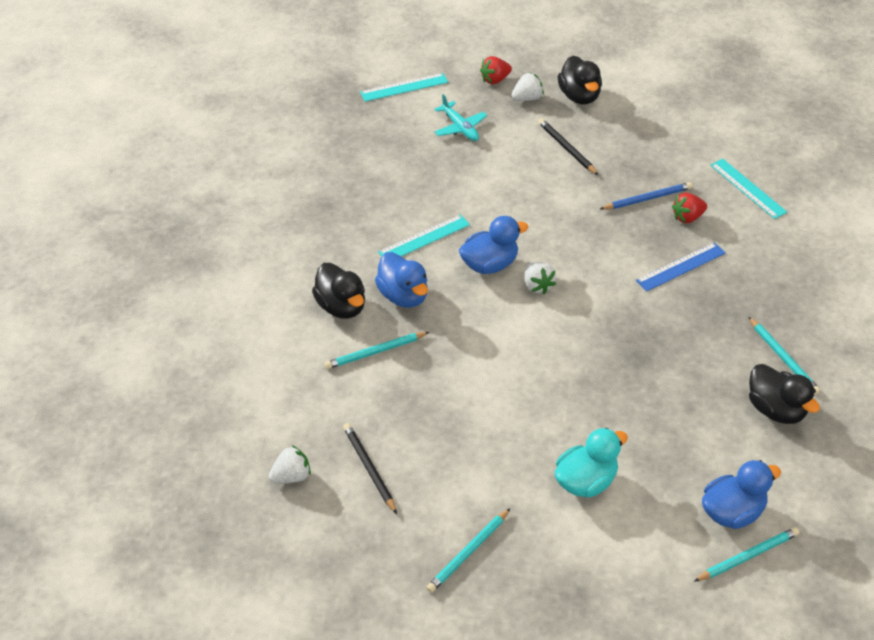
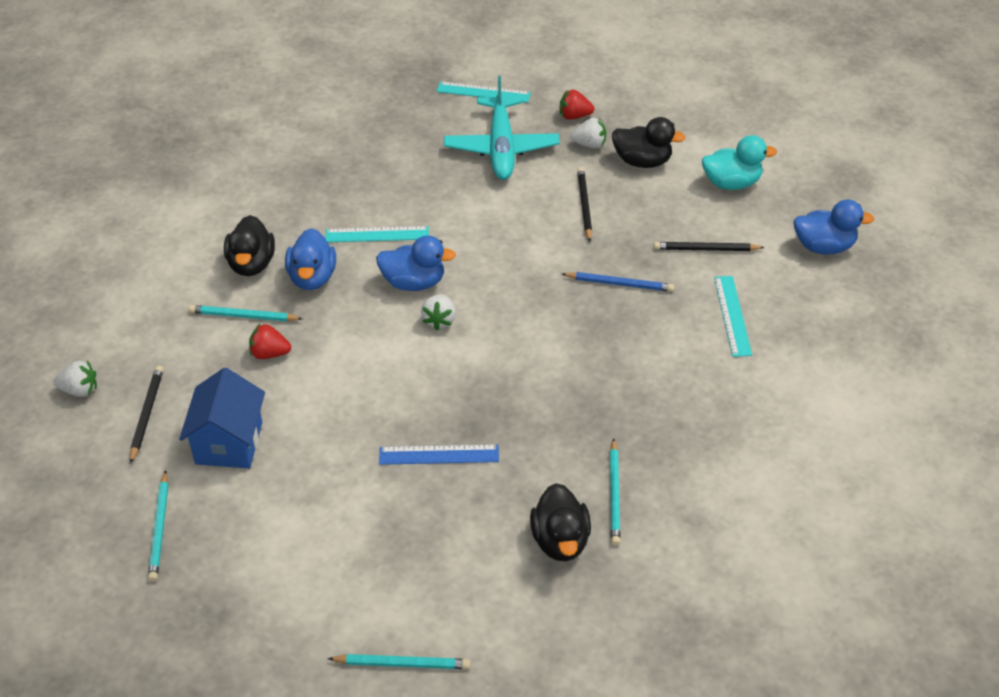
camera: 30 degrees right, 0 degrees up
turquoise pencil [426,508,511,593] -> turquoise pencil turned 75 degrees counterclockwise [148,470,169,582]
turquoise plane [434,94,487,141] -> turquoise plane [444,76,560,180], size x1.85
turquoise duck [555,428,628,498] -> turquoise duck moved to [702,135,777,190]
black duck [557,55,602,104] -> black duck turned 90 degrees counterclockwise [612,117,686,168]
blue ruler [636,242,726,291] -> blue ruler moved to [379,445,499,465]
red strawberry [672,193,707,223] -> red strawberry moved to [249,324,291,359]
blue duck [702,460,781,529] -> blue duck moved to [794,200,875,254]
none -> blue house [179,368,265,468]
none -> black pencil [654,242,765,251]

